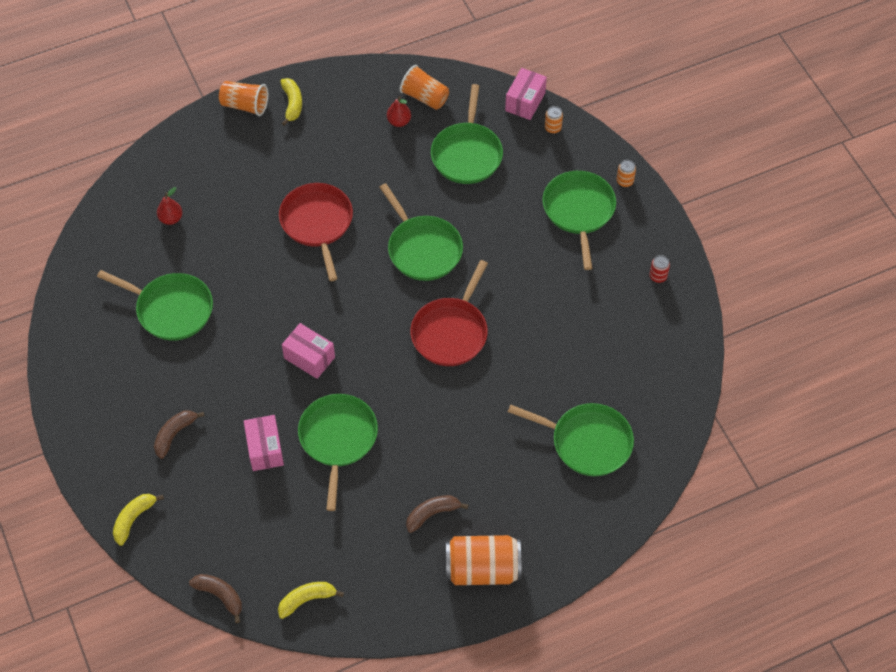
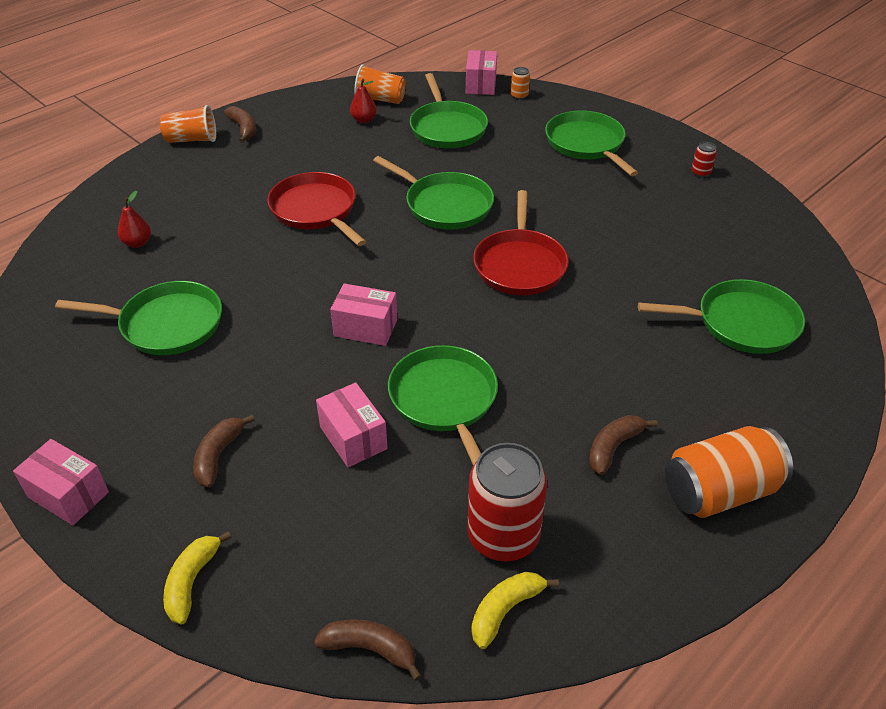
camera: 20 degrees left, 15 degrees down
yellow banana [280,78,302,126] -> brown banana [224,106,256,143]
orange can [617,160,636,187] -> none
none -> pink box [13,439,109,525]
none -> red can [467,443,547,561]

